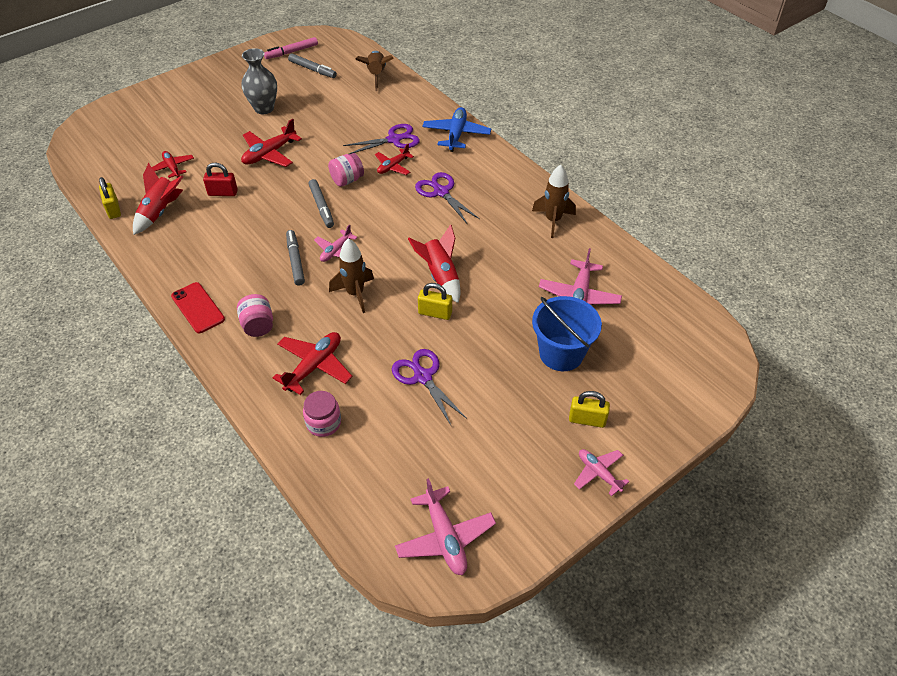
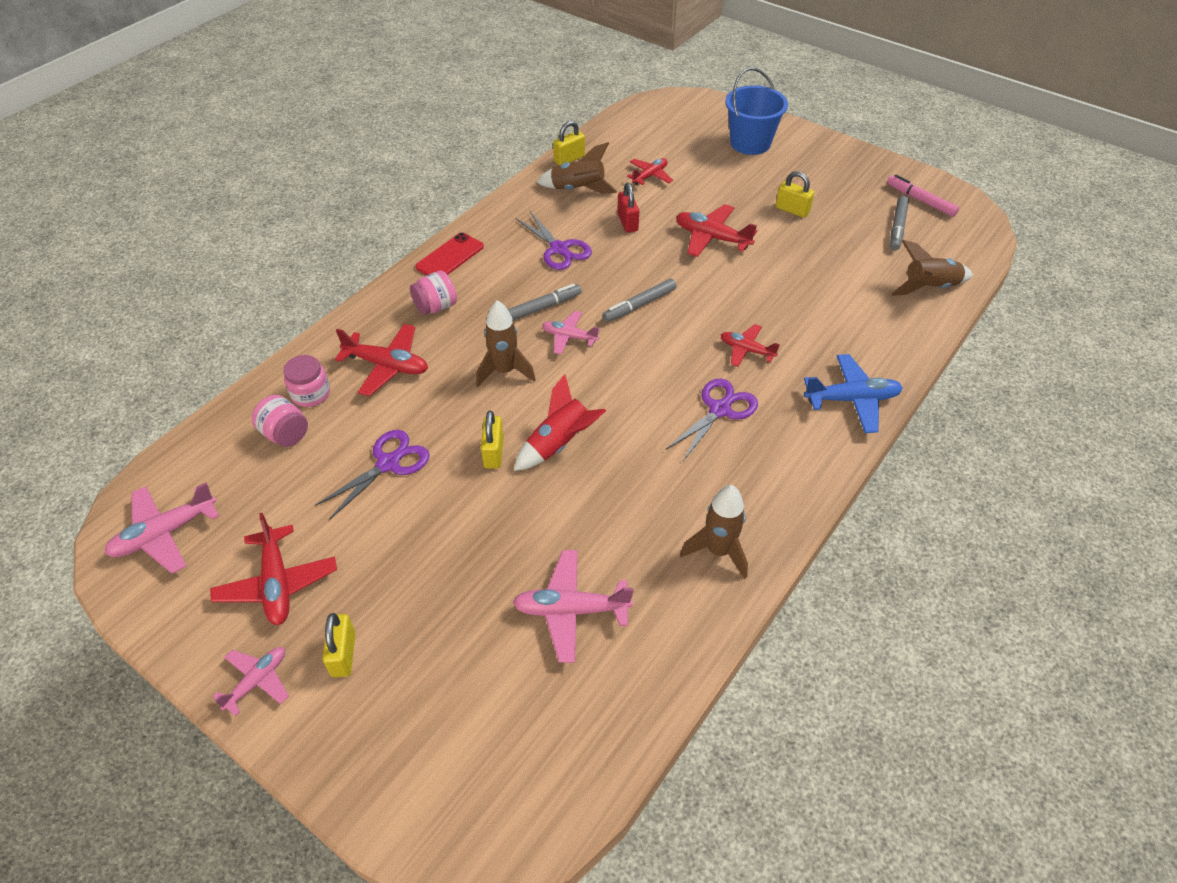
camera: 75 degrees right, 0 degrees up
red rocket [133,163,184,235] -> brown rocket [536,142,617,194]
grey vase [241,48,277,114] -> yellow padlock [775,171,814,218]
pink jar [328,153,364,187] -> pink jar moved to [252,395,308,447]
purple scissors [343,124,420,154] -> purple scissors moved to [515,212,592,270]
blue bucket [532,296,602,371] -> blue bucket moved to [725,68,788,155]
none -> red plane [210,513,337,625]

